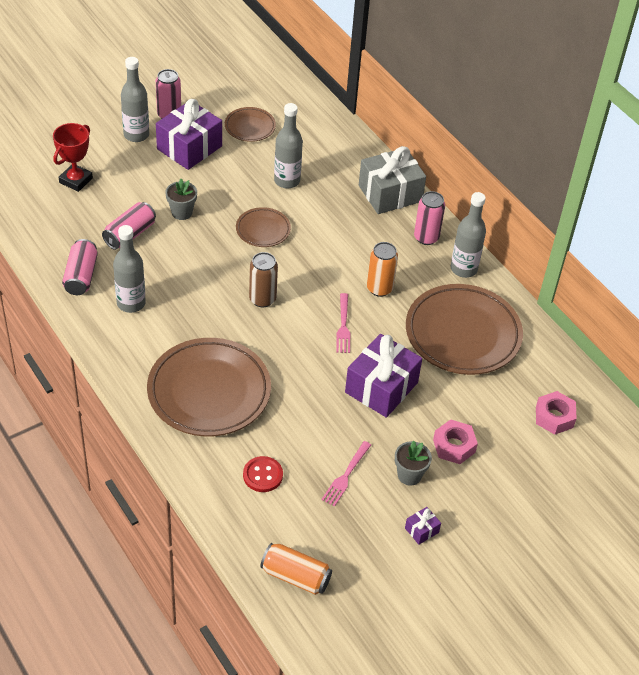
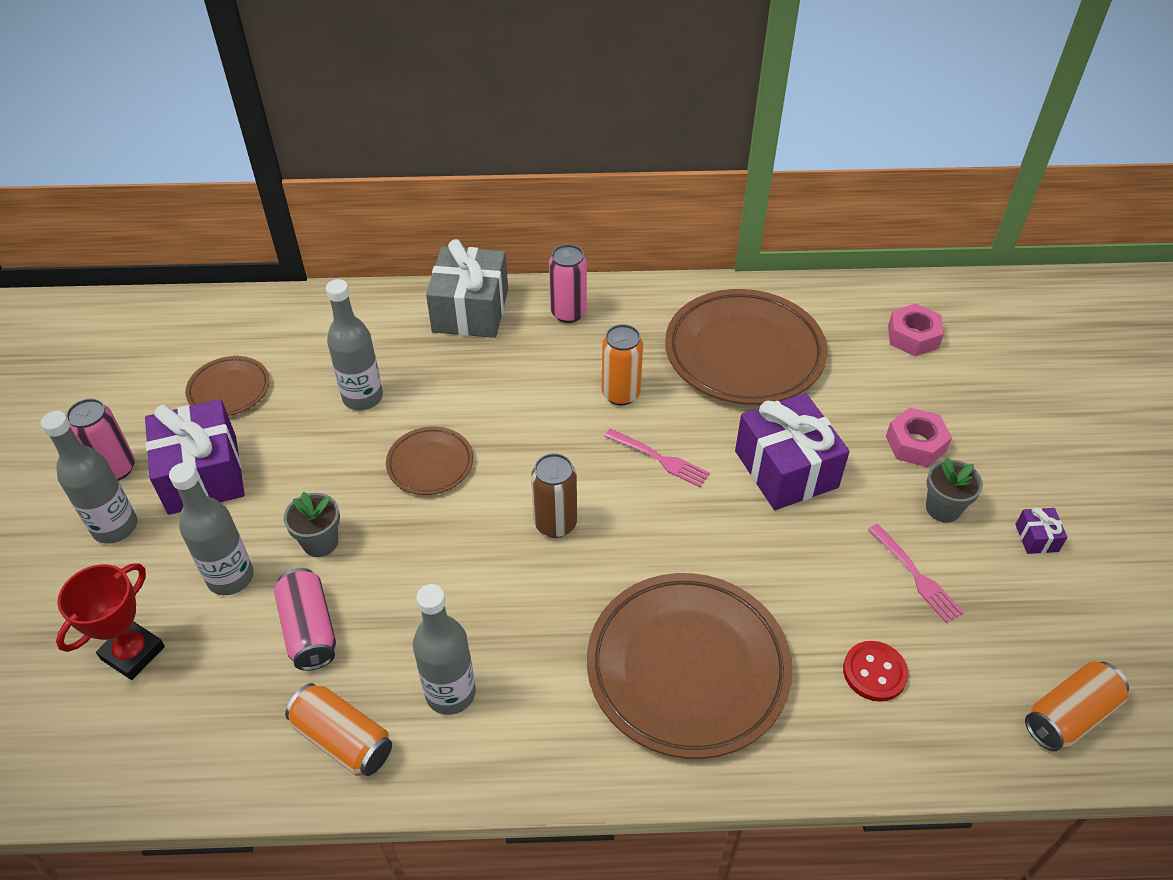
camera: 55 degrees left, 0 degrees up
red trophy [53,123,93,192] -> red trophy turned 60 degrees clockwise [56,563,165,680]
pink can [62,239,98,295] -> orange can [285,683,392,776]
grey bottle [451,192,486,278] -> grey bottle moved to [169,463,254,595]

